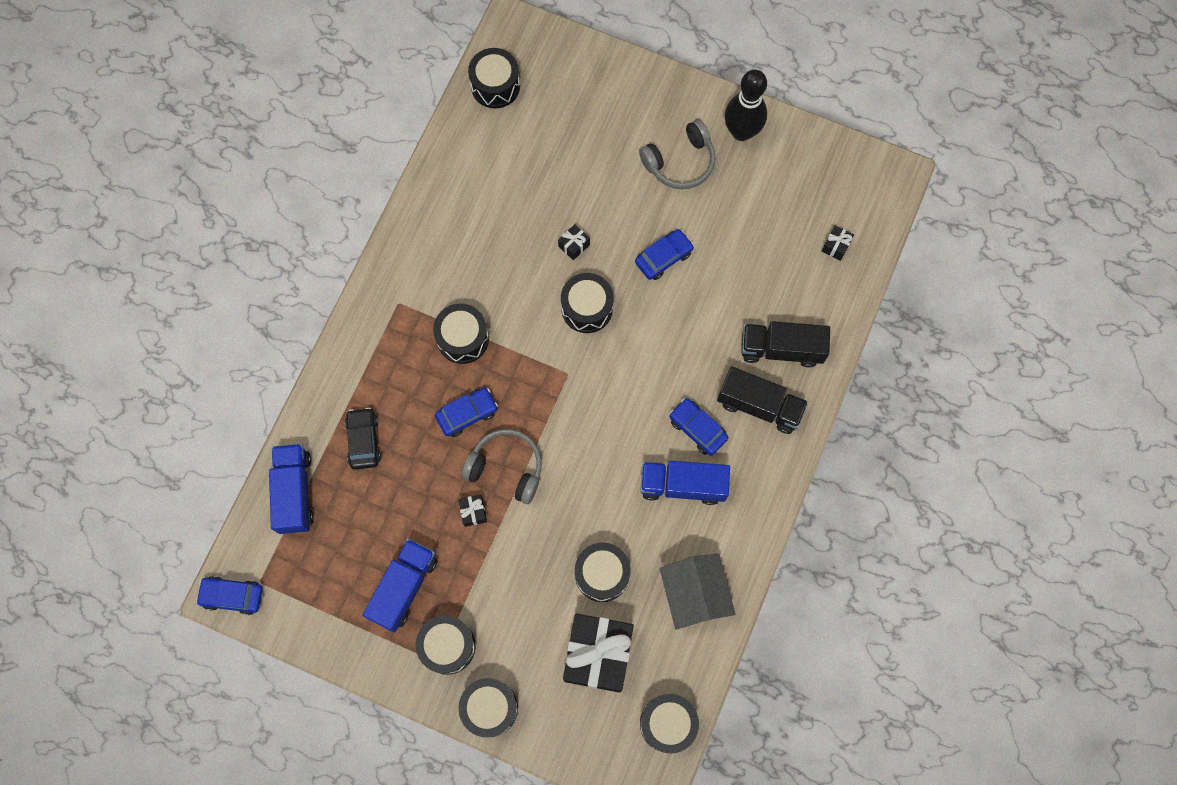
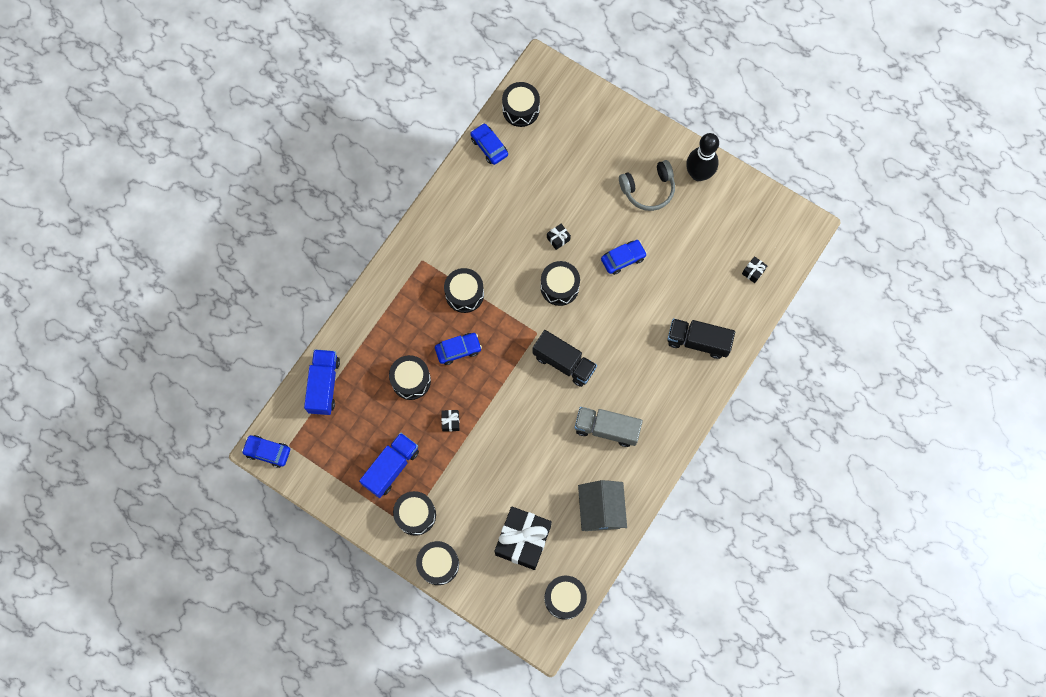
camera: 10 degrees right, 0 degrees up
black car [345,408,381,470] -> none
grey headphones [461,429,542,504] -> none
black drum [575,543,631,602] -> black drum moved to [389,355,431,400]
blue truck [640,461,730,505] -> grey truck [575,407,643,447]
blue car [669,398,728,455] -> blue car moved to [470,123,508,165]
black truck [717,366,808,434] -> black truck moved to [533,330,597,387]

